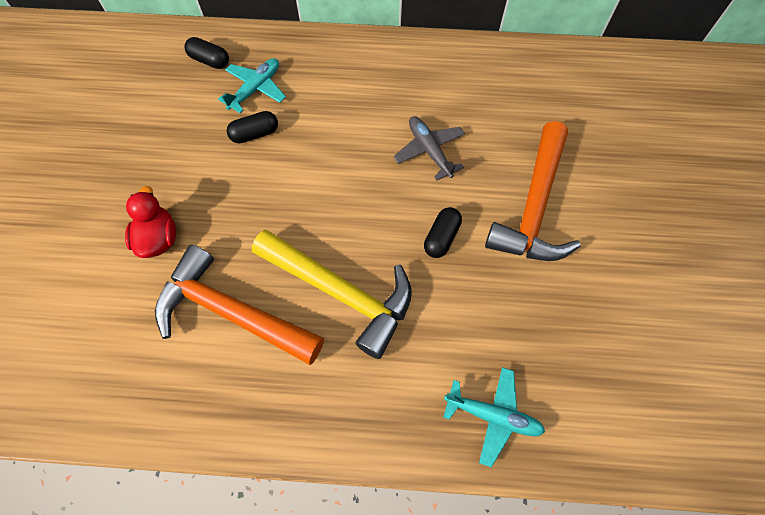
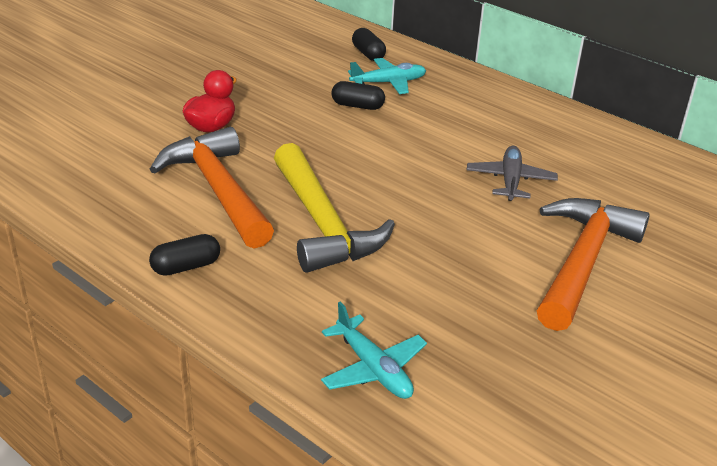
camera: 35 degrees right, 30 degrees down
black capsule [424,207,462,258] -> black capsule moved to [149,234,220,276]
orange hammer [485,121,581,261] -> orange hammer turned 150 degrees clockwise [537,198,650,331]

